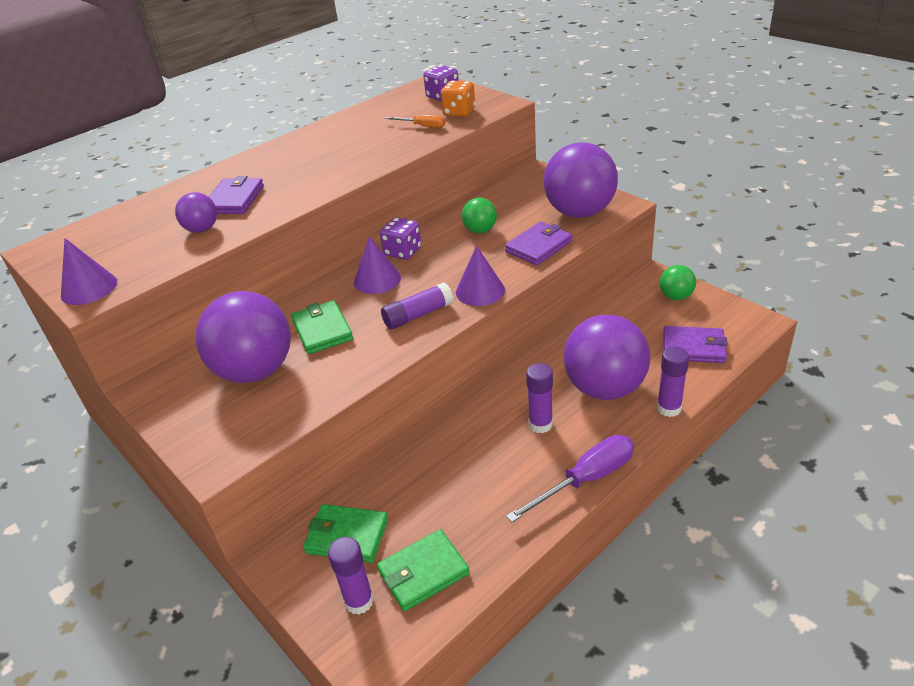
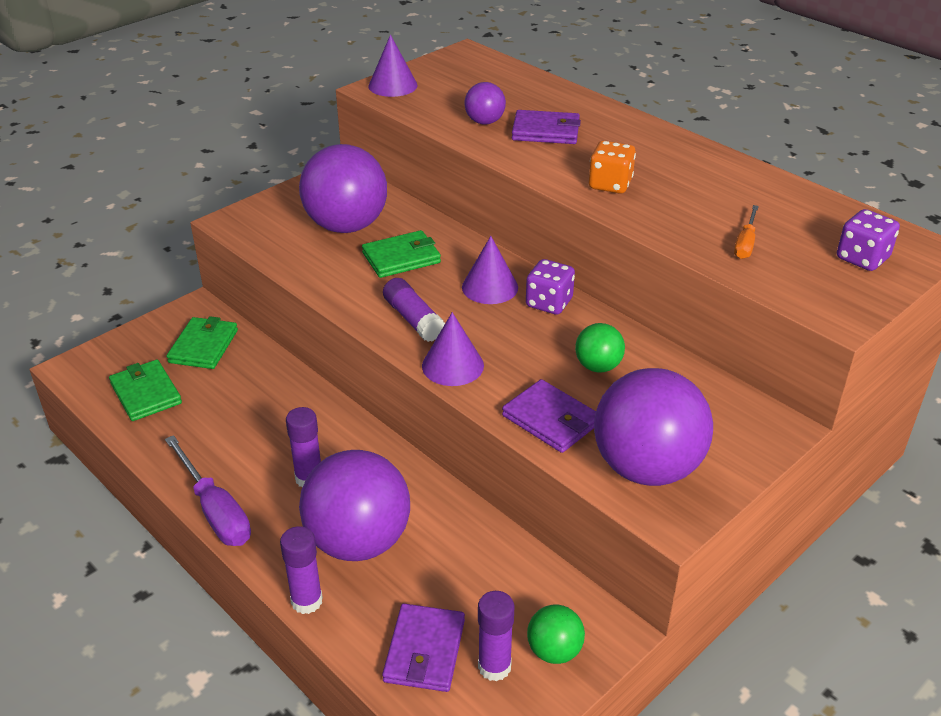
camera: 85 degrees right, 0 degrees up
purple glue stick [328,537,374,615] -> purple glue stick moved to [478,591,514,681]
orange dice [441,81,475,117] -> orange dice moved to [589,140,636,194]

